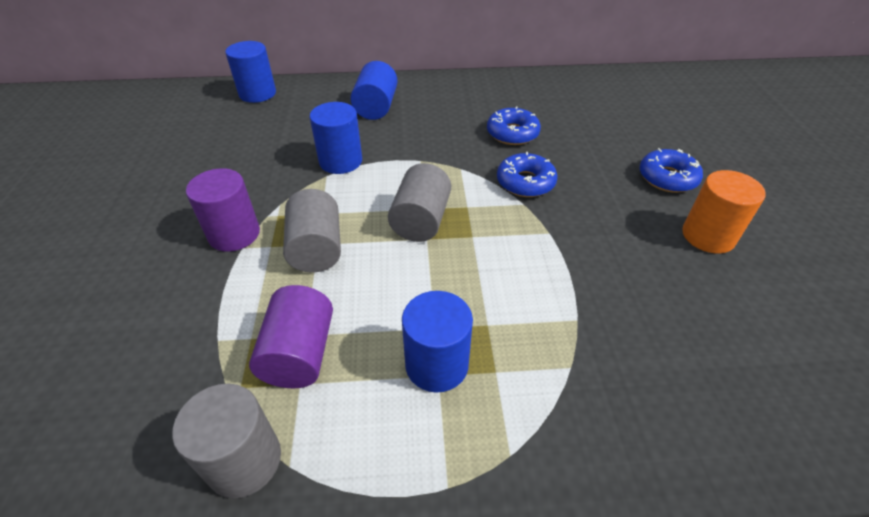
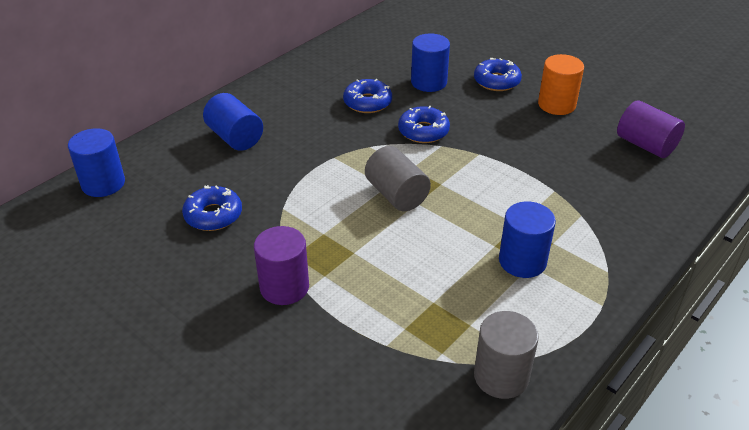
camera: 45 degrees left, 5 degrees down
purple cylinder [249,285,333,388] -> purple cylinder moved to [617,100,685,158]
grey cylinder [283,189,341,272] -> none
blue cylinder [310,102,362,174] -> blue cylinder moved to [411,34,450,92]
none -> blue donut [182,185,242,231]

